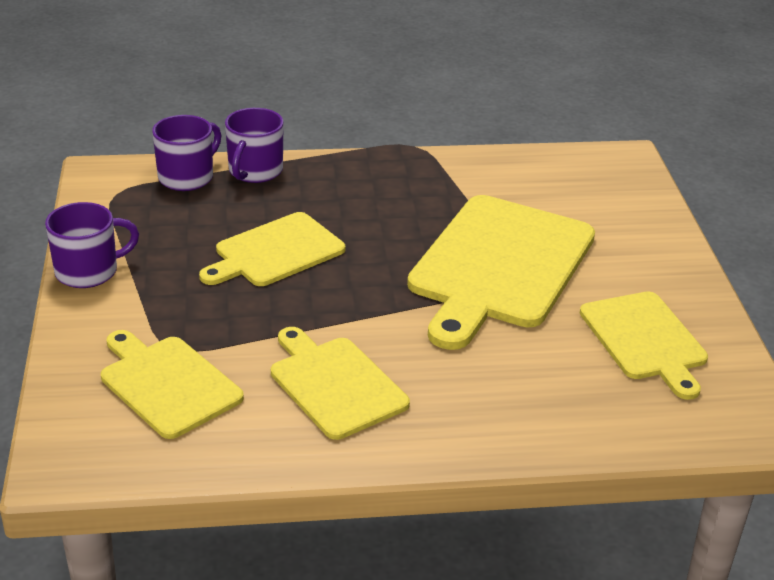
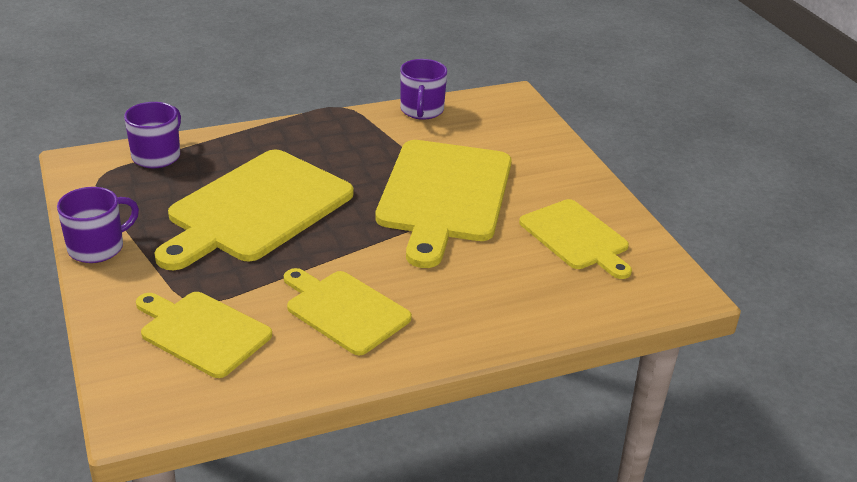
camera: 15 degrees left, 0 degrees up
yellow cutting board [199,212,345,286] -> yellow cutting board [154,149,354,270], size x1.68
purple mug [225,108,284,183] -> purple mug moved to [400,59,447,120]

